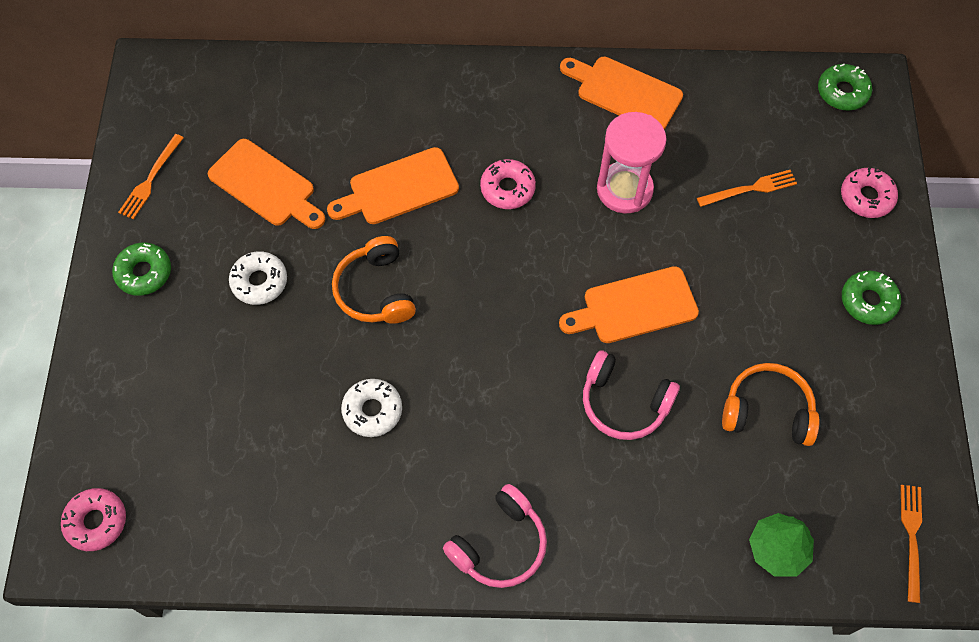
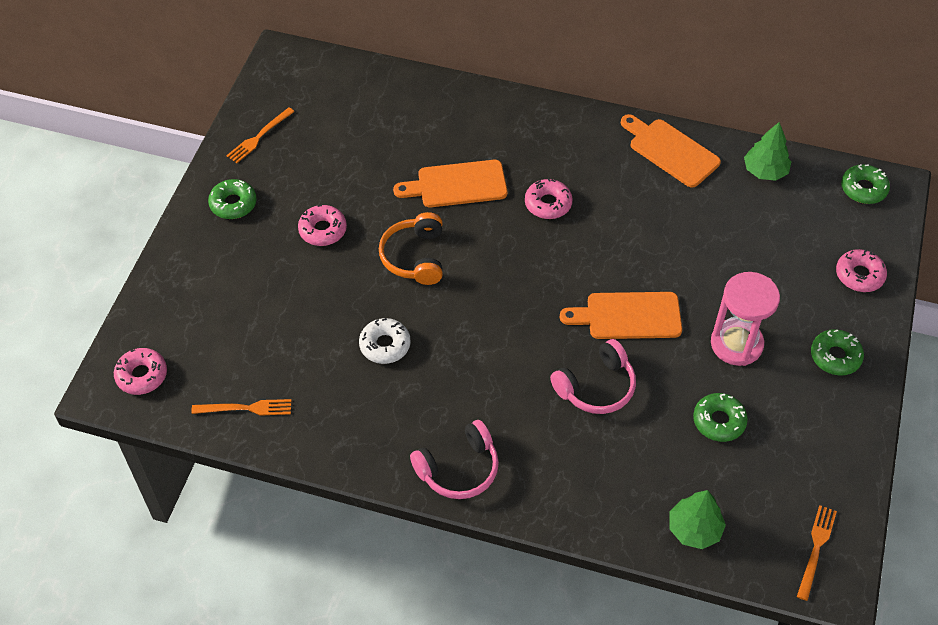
camera: 15 degrees right, 10 degrees down
orange cutting board [208,139,325,229] -> none
white donut [229,251,287,305] -> pink donut [298,205,347,246]
pink headphones [583,350,680,440] -> pink headphones turned 75 degrees counterclockwise [550,339,636,414]
pink hourglass [597,112,666,214] -> pink hourglass moved to [711,272,780,366]
orange fork [697,170,797,207] -> orange fork moved to [191,399,291,416]
orange headphones [722,363,820,446] -> green donut [693,393,748,442]
none -> green tree [744,122,791,181]

